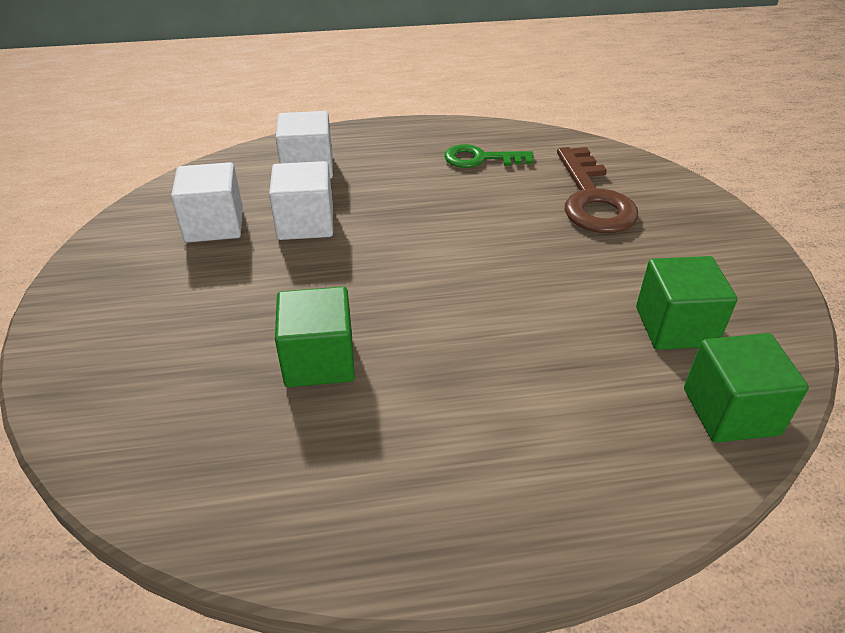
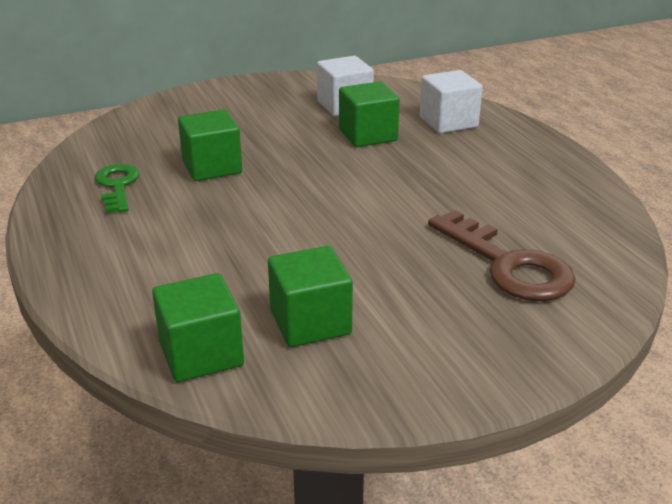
camera: 75 degrees right, 10 degrees down
white cube [269,161,333,240] -> green cube [339,82,400,147]
green key [444,144,534,168] -> green key moved to [95,164,139,213]
brown key [557,147,638,233] -> brown key turned 105 degrees counterclockwise [428,210,576,301]

